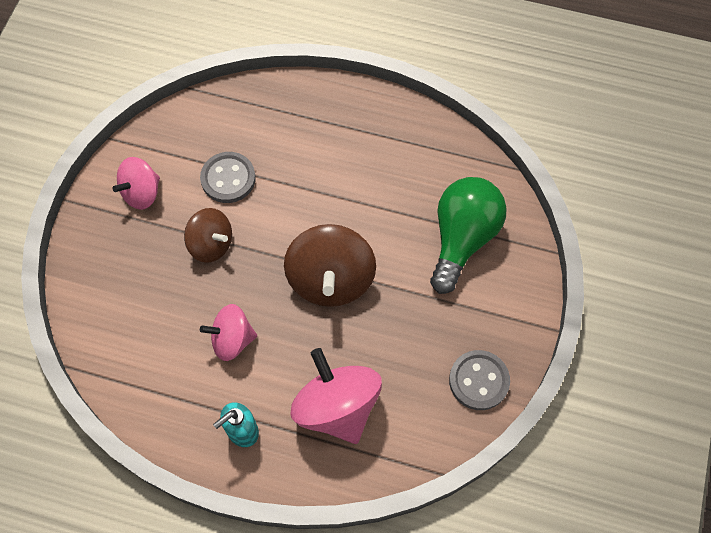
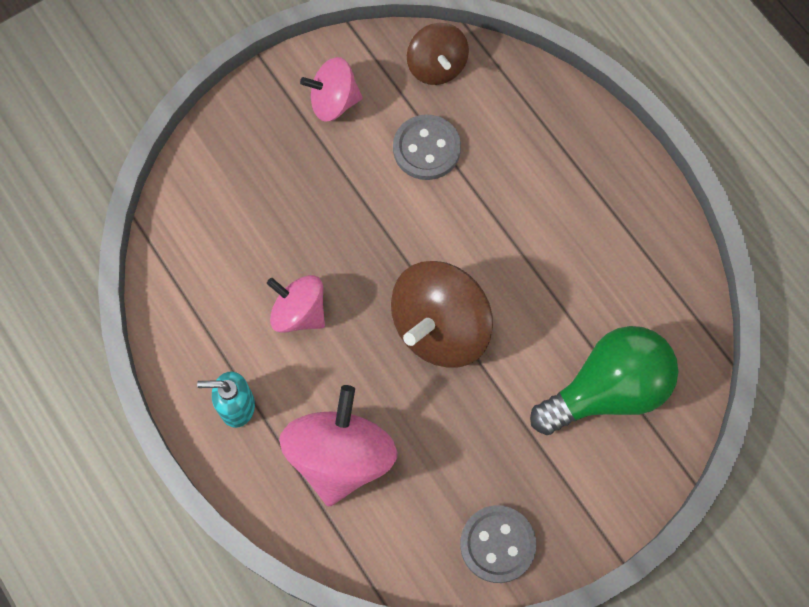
camera: 40 degrees right, 5 degrees up
brown spinning top [184,208,232,263] -> brown spinning top moved to [407,23,469,85]

